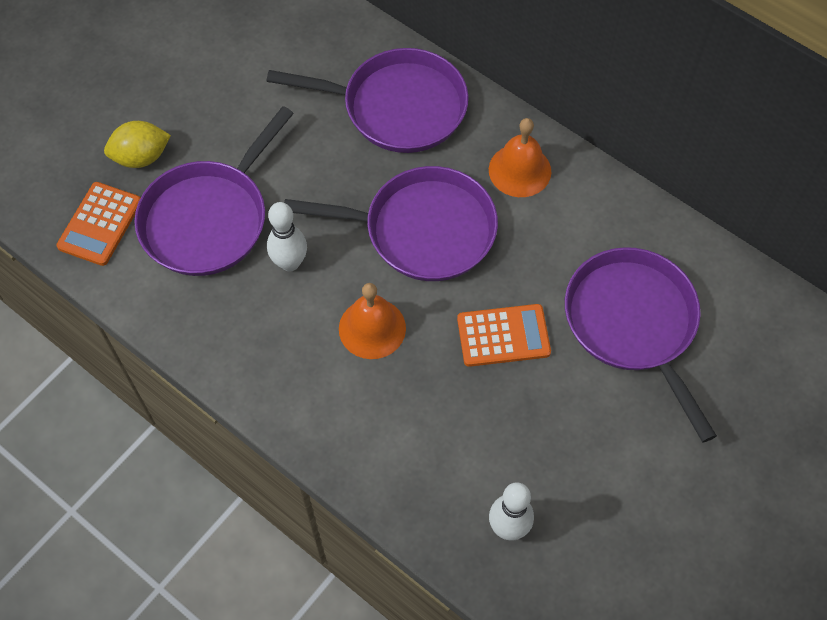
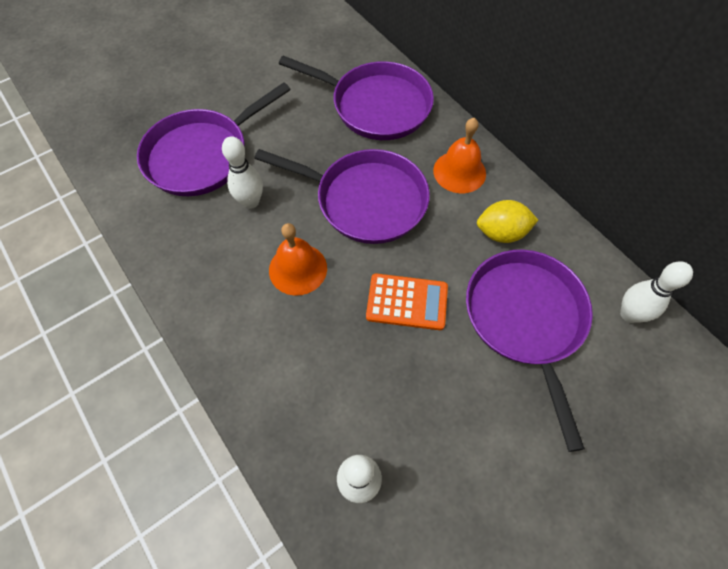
camera: 15 degrees right, 0 degrees up
orange calculator [56,182,140,266] -> none
yellow lemon [104,121,171,168] -> yellow lemon moved to [477,200,538,243]
none -> white bowling pin [620,261,693,323]

